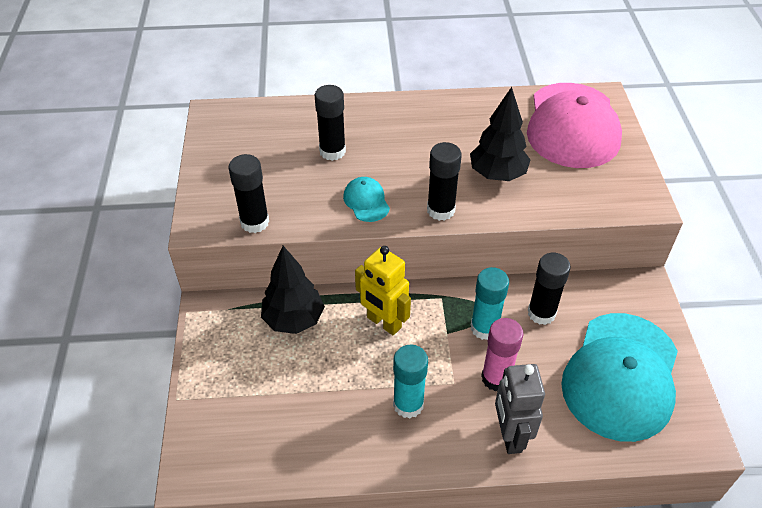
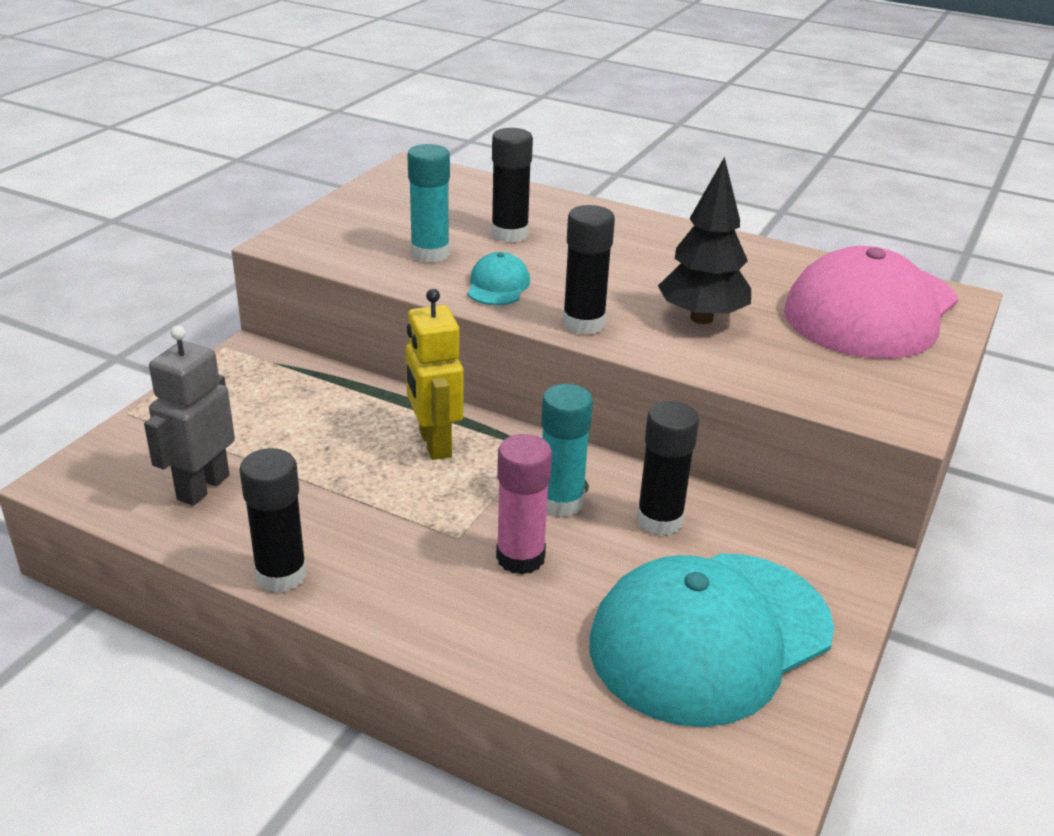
camera: 30 degrees right, 15 degrees down
black glue stick [229,154,269,233] -> black glue stick moved to [240,448,307,593]
black tree [261,246,325,334] -> none
turquoise glue stick [393,345,428,418] -> turquoise glue stick moved to [407,144,450,263]
grey robot [495,364,545,454] -> grey robot moved to [144,326,235,506]

